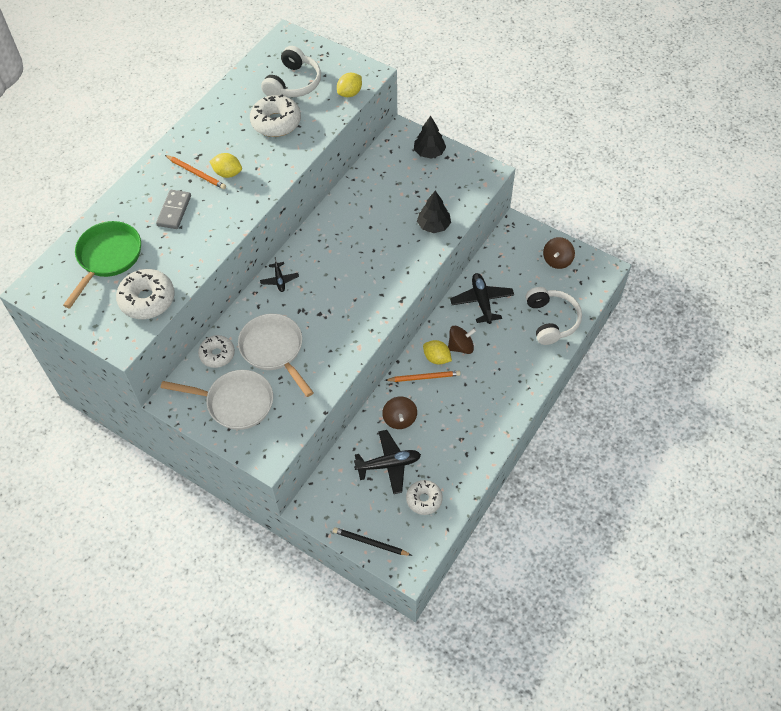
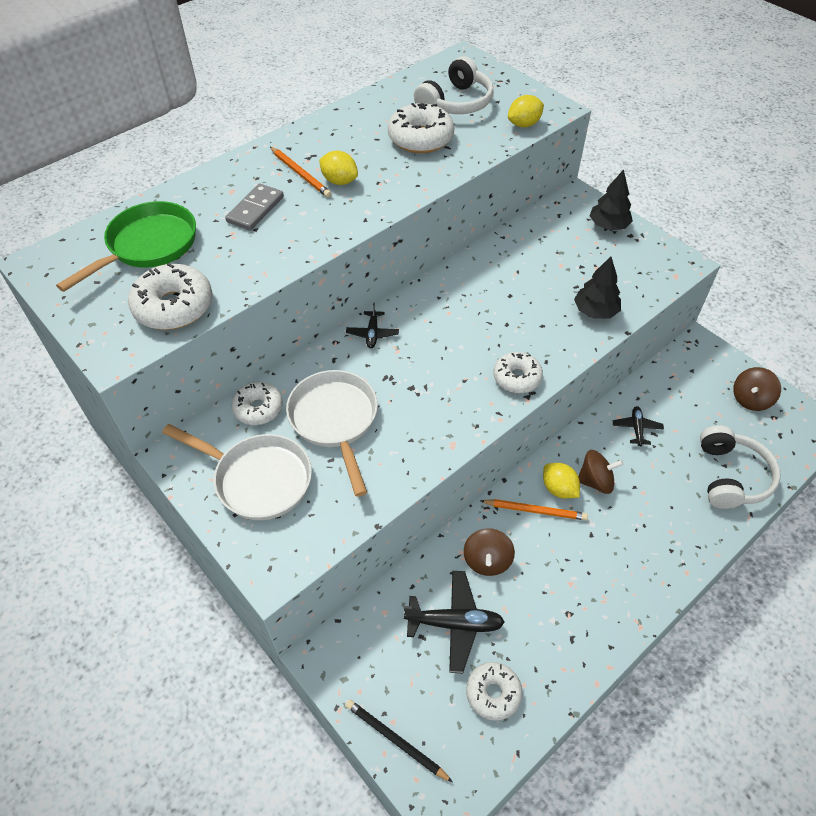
camera: 15 degrees right, 5 degrees down
black plane [450,273,514,324] -> black plane [613,406,664,446], size x0.57
none -> white donut [494,352,543,393]

